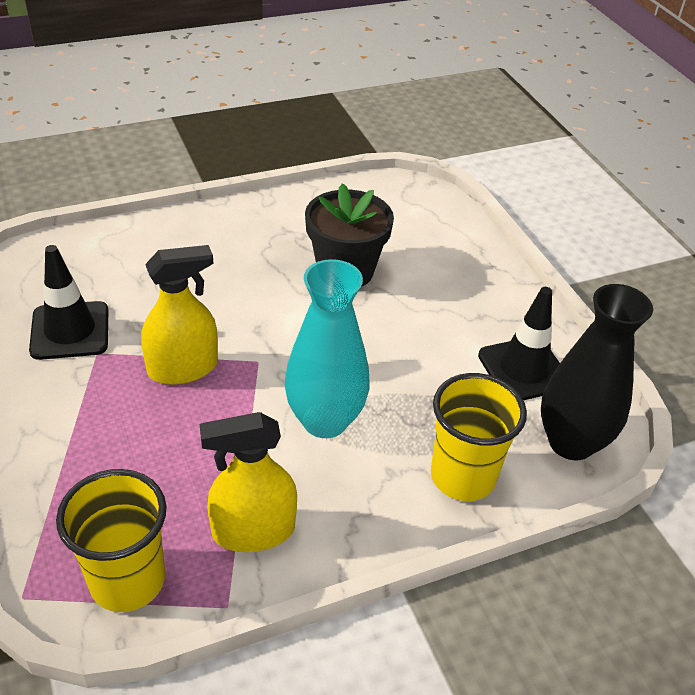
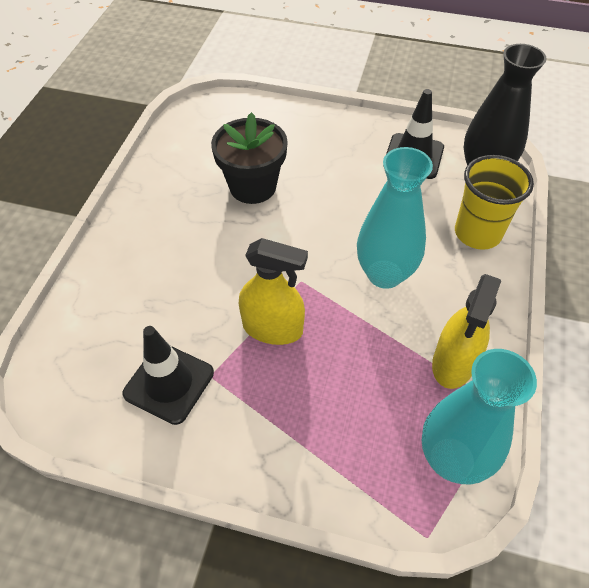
camera: 50 degrees left, 10 degrees up
yellow cup [56,469,167,612] -> turquoise vase [422,349,537,484]
yellow spray bottle [141,245,218,385] -> yellow spray bottle turned 90 degrees clockwise [239,238,308,345]

